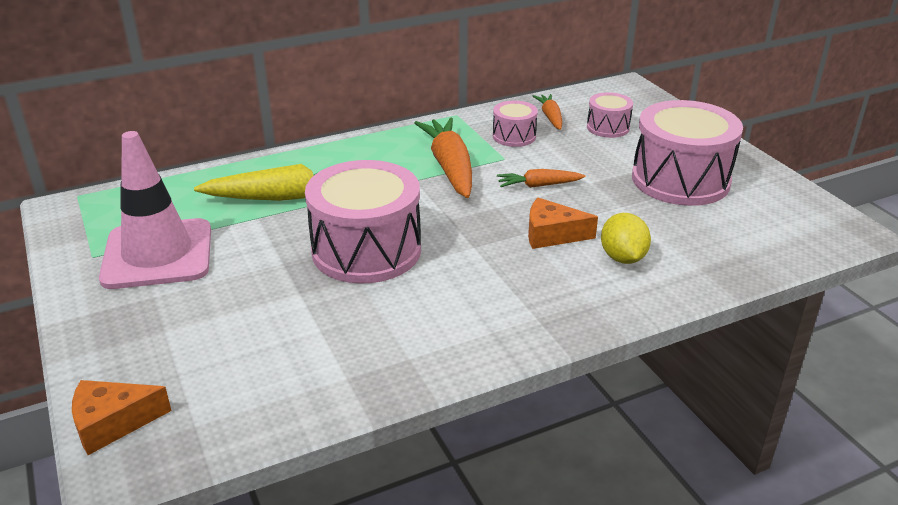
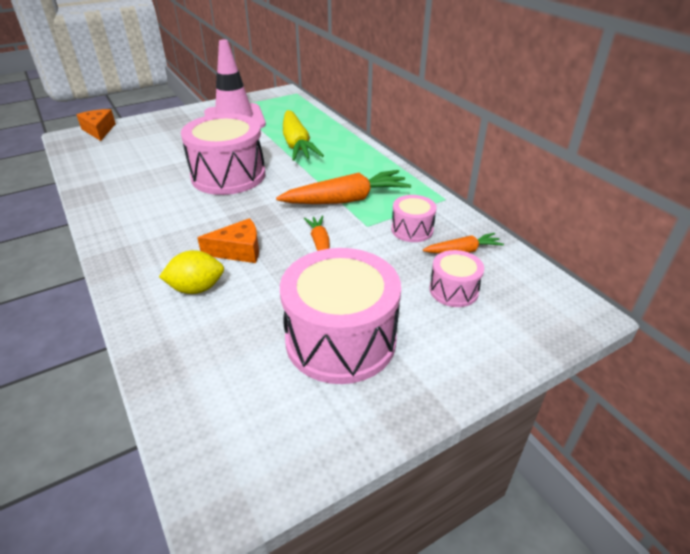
camera: 85 degrees right, 5 degrees up
orange cheese [528,198,598,249] -> orange cheese turned 75 degrees clockwise [197,218,259,263]

